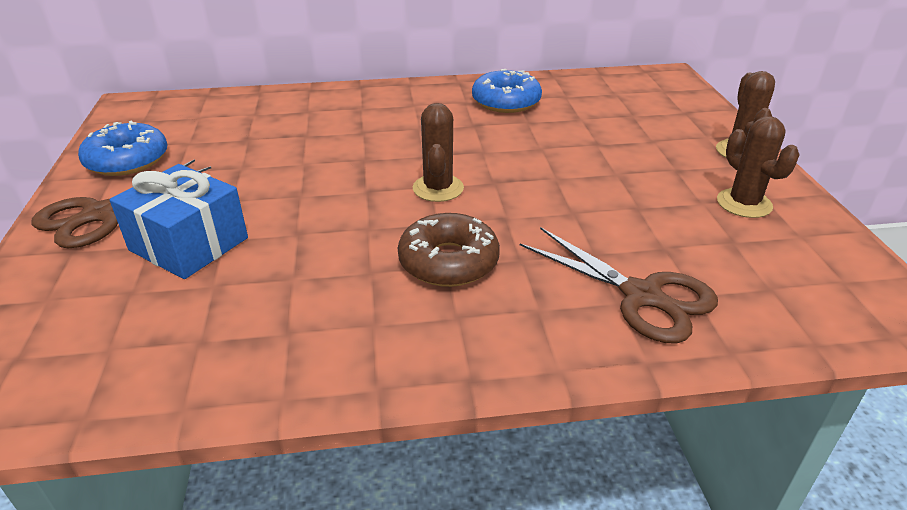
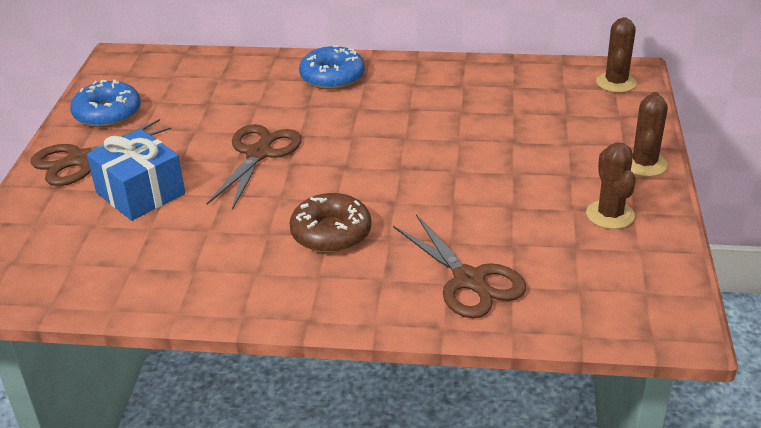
camera: 15 degrees right, 0 degrees up
brown cactus [413,103,464,202] -> brown cactus moved to [596,17,637,93]
blue donut [472,69,542,113] -> blue donut moved to [299,45,365,90]
none -> brown scissors [207,124,302,210]

